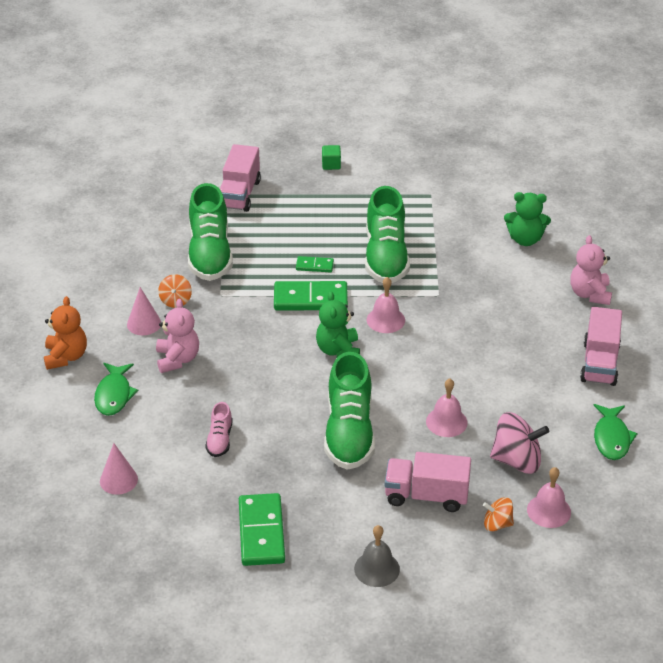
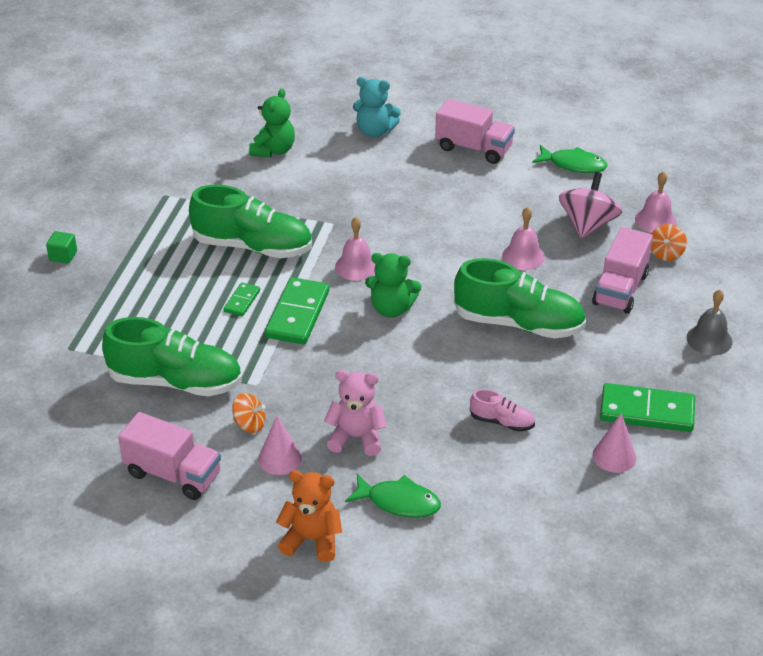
camera: 75 degrees left, 0 degrees up
pink cone [100,443,138,495] -> pink cone moved to [593,413,636,473]
pink truck [220,144,261,212] -> pink truck moved to [118,412,221,500]
pink teddy bear [570,235,612,305] -> turquoise teddy bear [353,77,401,137]

